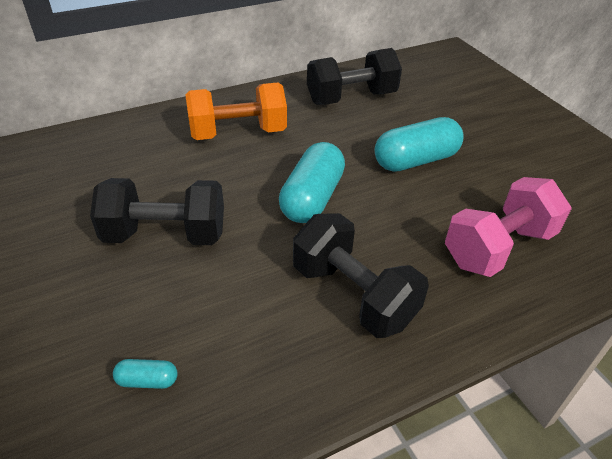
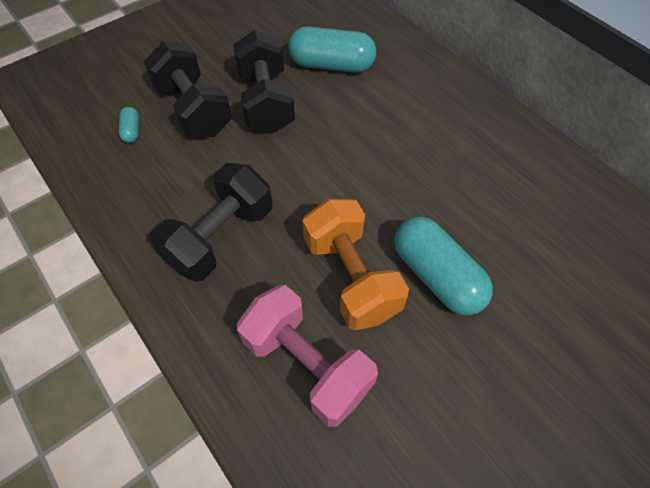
camera: 80 degrees right, 15 degrees up
orange dumbbell [185,82,287,140] -> orange dumbbell moved to [302,199,409,330]
turquoise capsule [279,142,345,223] -> turquoise capsule moved to [288,26,376,73]
black dumbbell [307,48,402,105] -> black dumbbell moved to [144,41,232,137]

